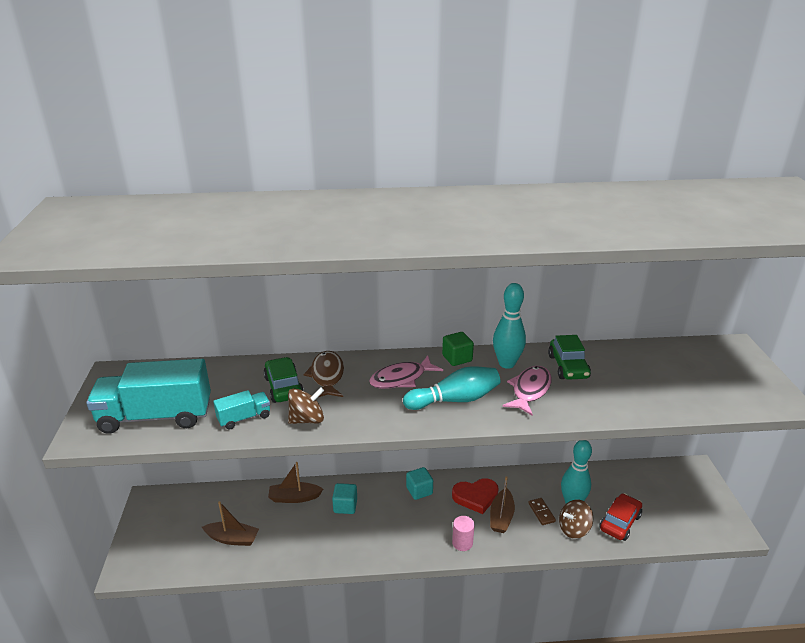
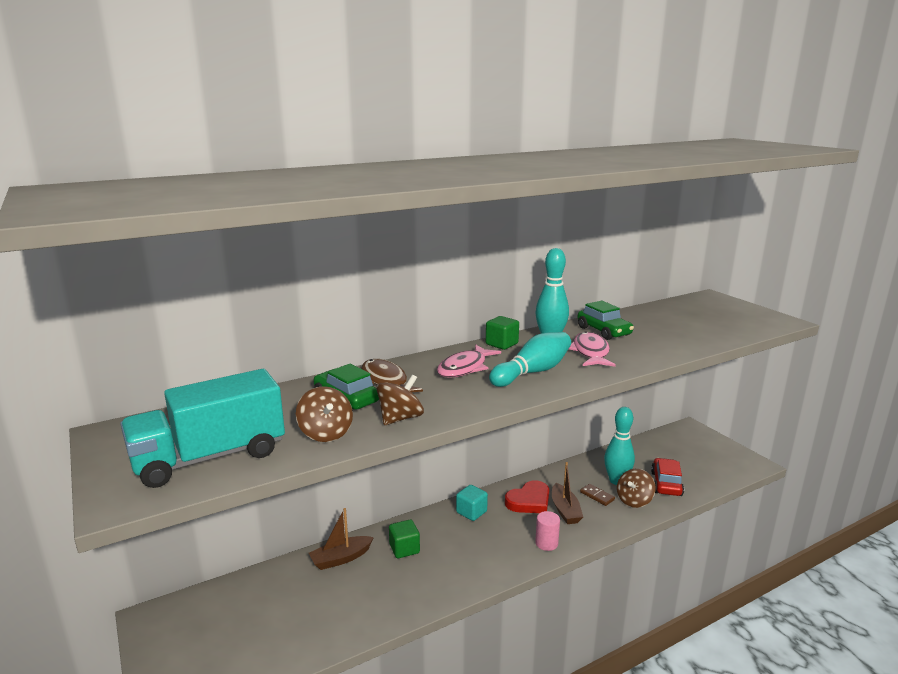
camera: 25 degrees left, 10 degrees down
brown boat [202,501,259,546] -> none
turquoise truck [213,390,270,430] -> brown spinning top [296,386,353,442]
turquoise cube [332,483,357,514] -> green cube [389,520,420,558]

